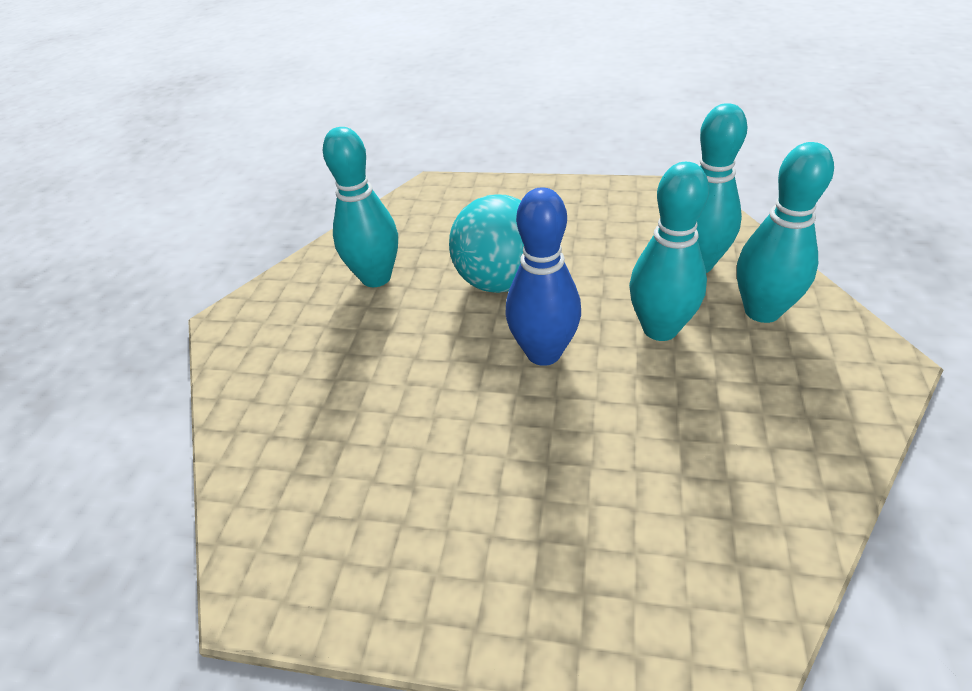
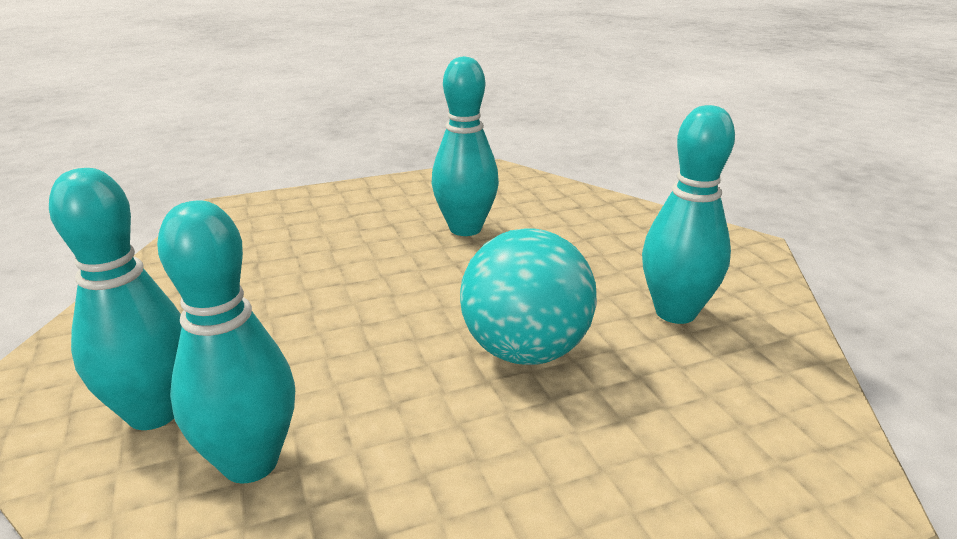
camera: 145 degrees right, 15 degrees down
blue bowling pin [505,187,581,366] -> none
turquoise bowling pin [629,162,709,341] -> turquoise bowling pin moved to [431,56,499,236]

